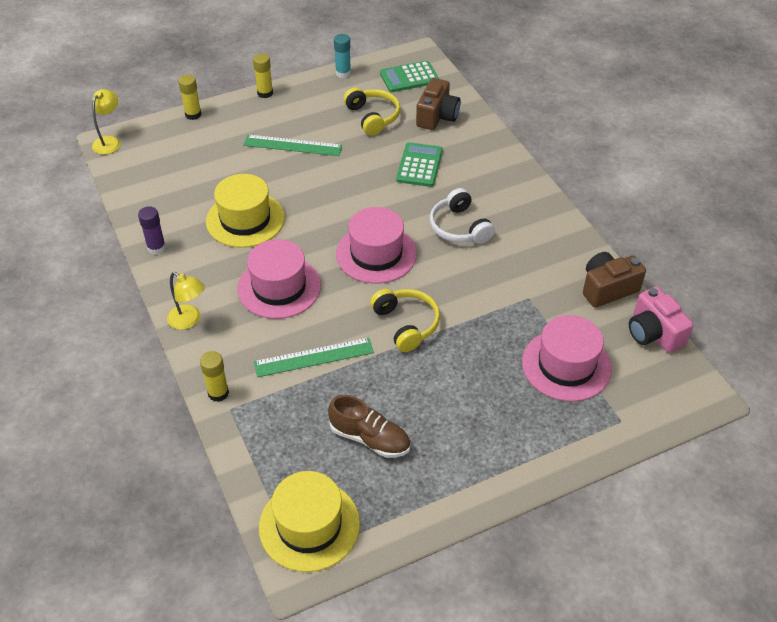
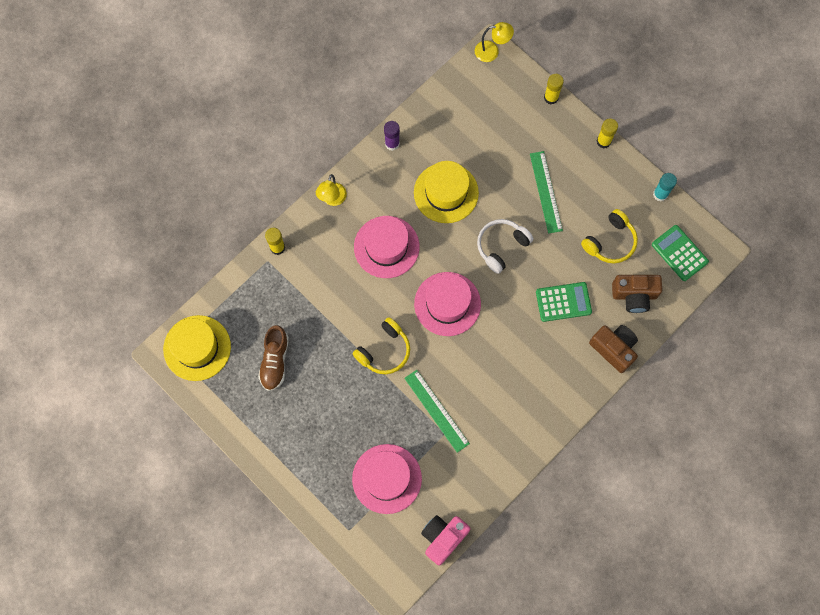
camera: 70 degrees right, 25 degrees up
green ruler [254,338,374,377] -> green ruler moved to [404,370,470,453]
white headphones [430,188,495,244] -> white headphones moved to [477,219,534,274]
brown camera [583,252,646,308] -> brown camera moved to [589,325,638,373]

